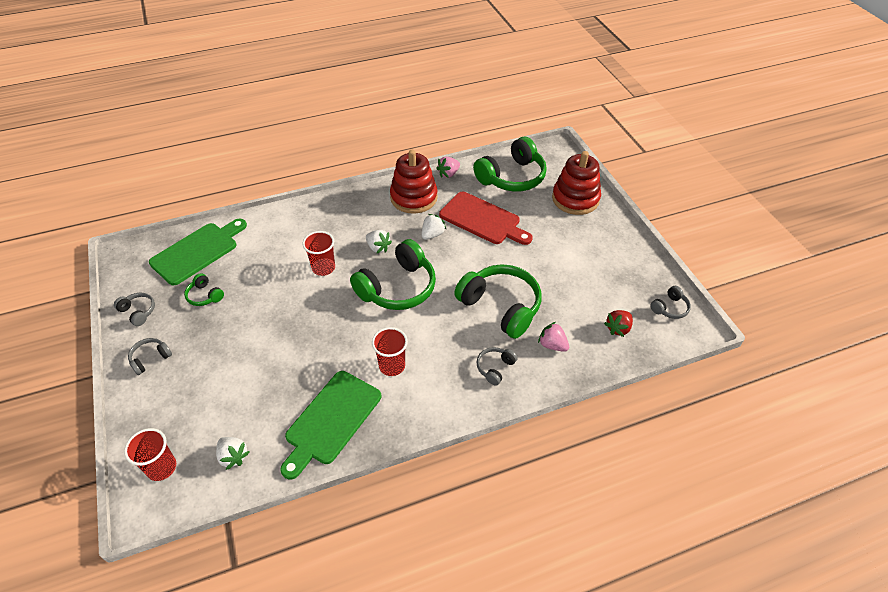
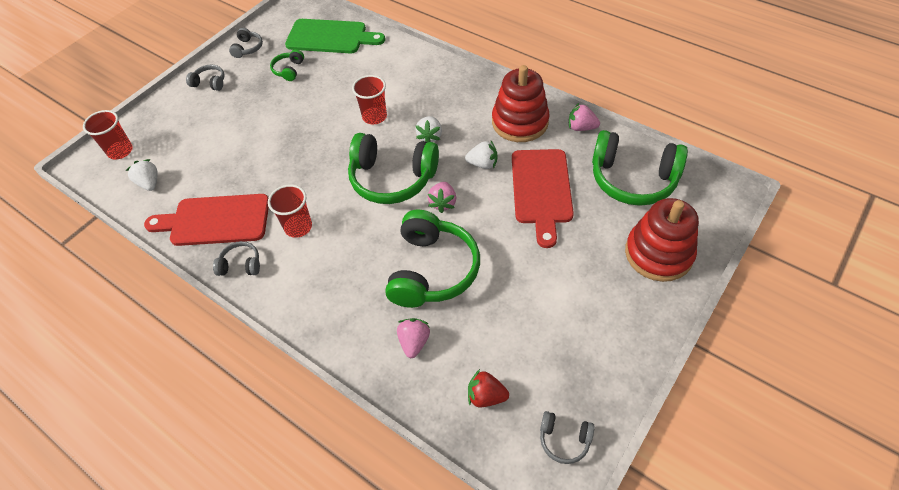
camera: 60 degrees right, 5 degrees up
white strawberry [216,437,250,470] -> white strawberry turned 135 degrees clockwise [126,159,158,191]
green cutting board [280,371,381,480] -> red cutting board [144,194,269,246]
grey headphones [477,347,518,386] -> grey headphones moved to [213,241,260,276]
none -> pink strawberry [428,182,456,213]

